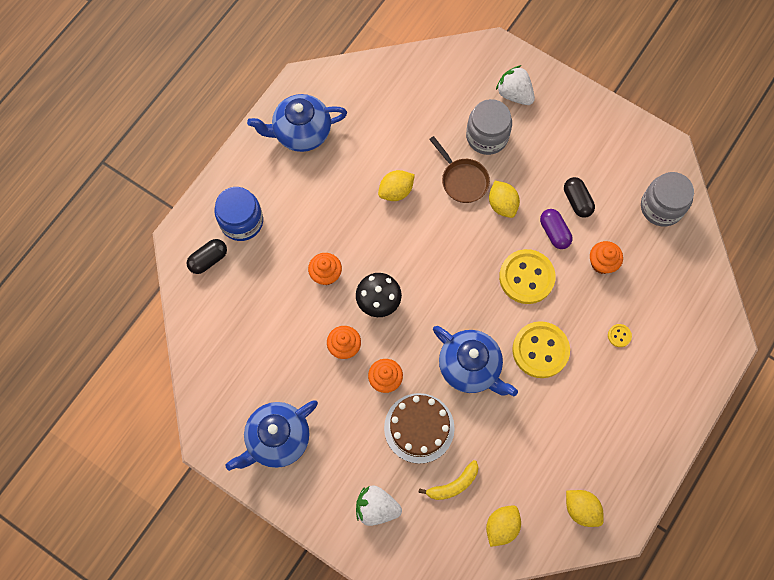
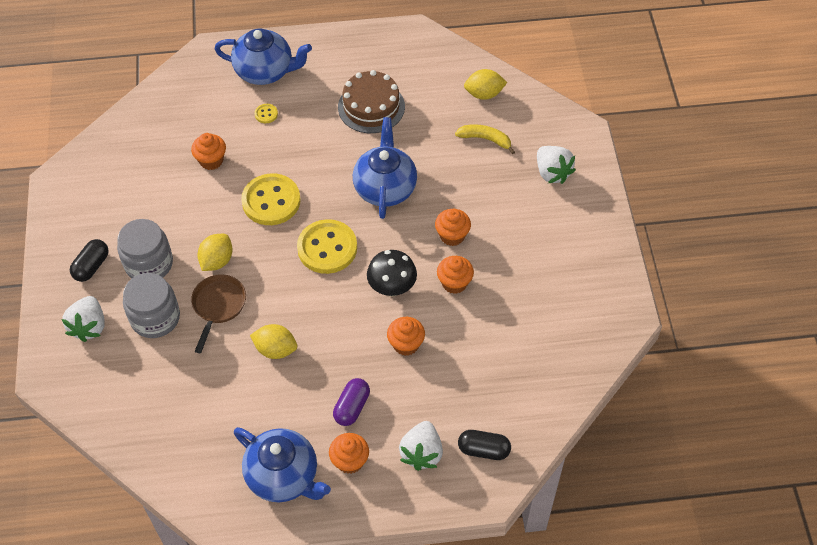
camera: 130 degrees left, 15 degrees down
blue jar [214,187,263,241] -> white strawberry [399,421,443,471]
blue teapot [225,400,318,471] -> blue teapot moved to [215,29,312,85]
brown cake [384,393,455,464] -> brown cake moved to [338,70,405,133]
yellow button [512,321,570,378] -> yellow button moved to [297,219,357,274]
purple capsule [540,209,572,249] -> purple capsule moved to [333,378,370,426]
black capsule [564,177,595,218] -> black capsule moved to [70,239,109,282]
yellow lemon [566,490,604,527] -> none
grey jar [641,172,694,227] -> grey jar moved to [117,219,173,279]
none -> orange cupcake [329,433,369,474]

